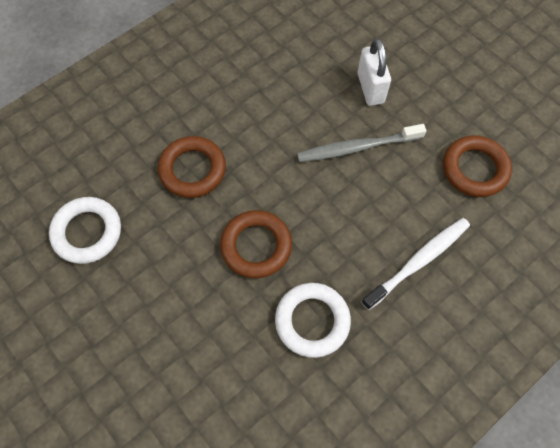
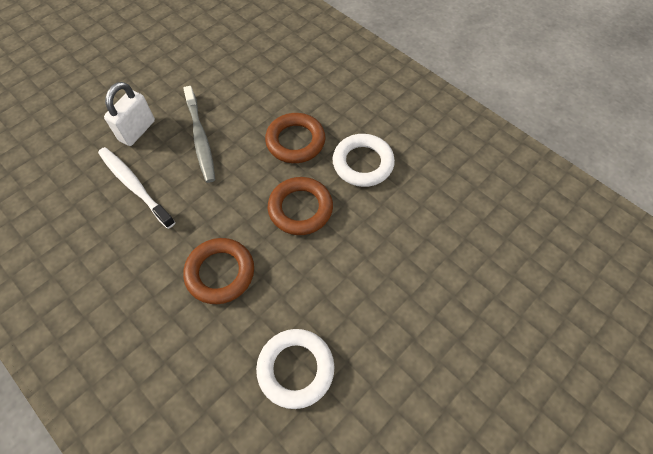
camera: 95 degrees left, 5 degrees down
white padlock [358,38,391,106] -> white padlock turned 45 degrees counterclockwise [104,82,155,146]
white toothbrush [361,218,470,310] -> white toothbrush moved to [98,147,175,229]
brown ring [443,135,512,197] -> brown ring moved to [265,113,325,163]

